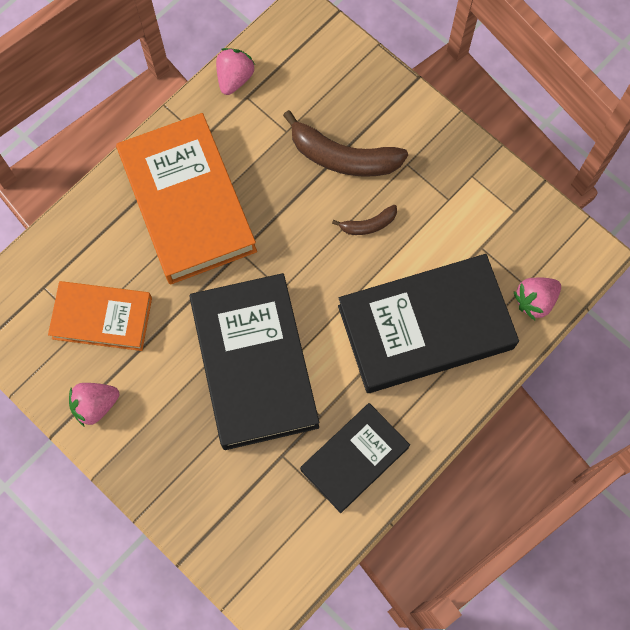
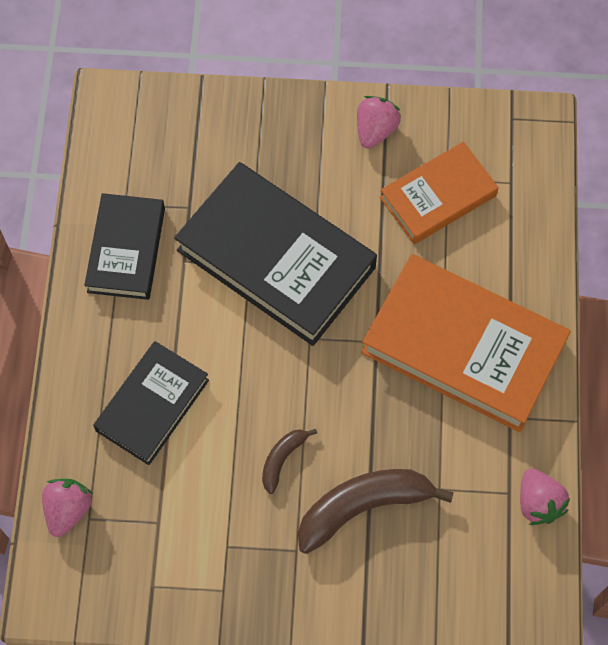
camera: 140 degrees right, 5 degrees down
black book [338,254,519,393] -> black book [93,341,209,465], size x0.59

